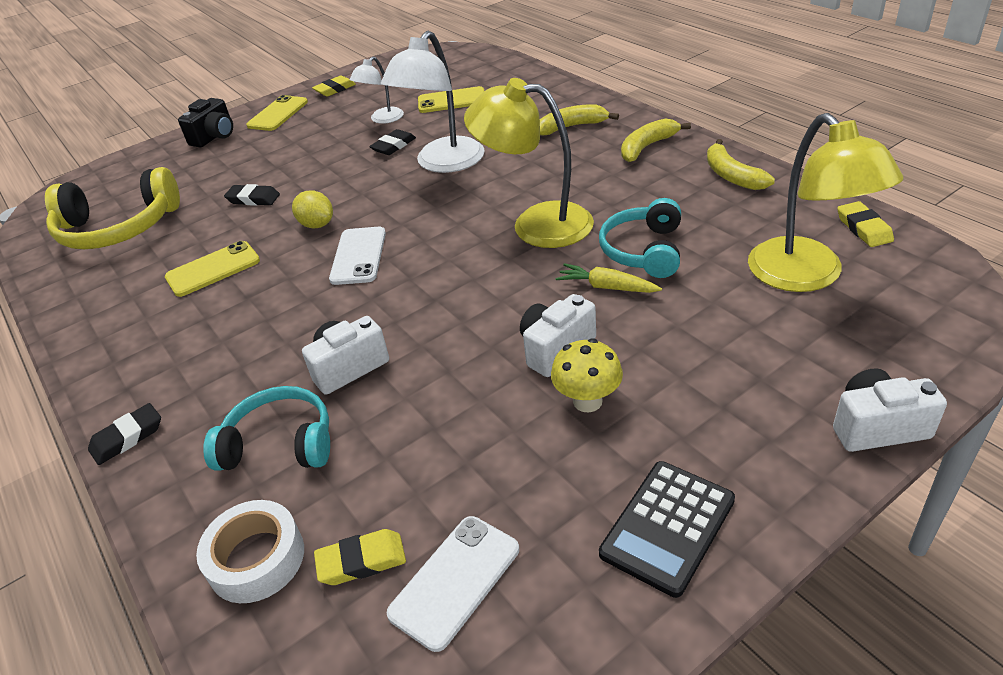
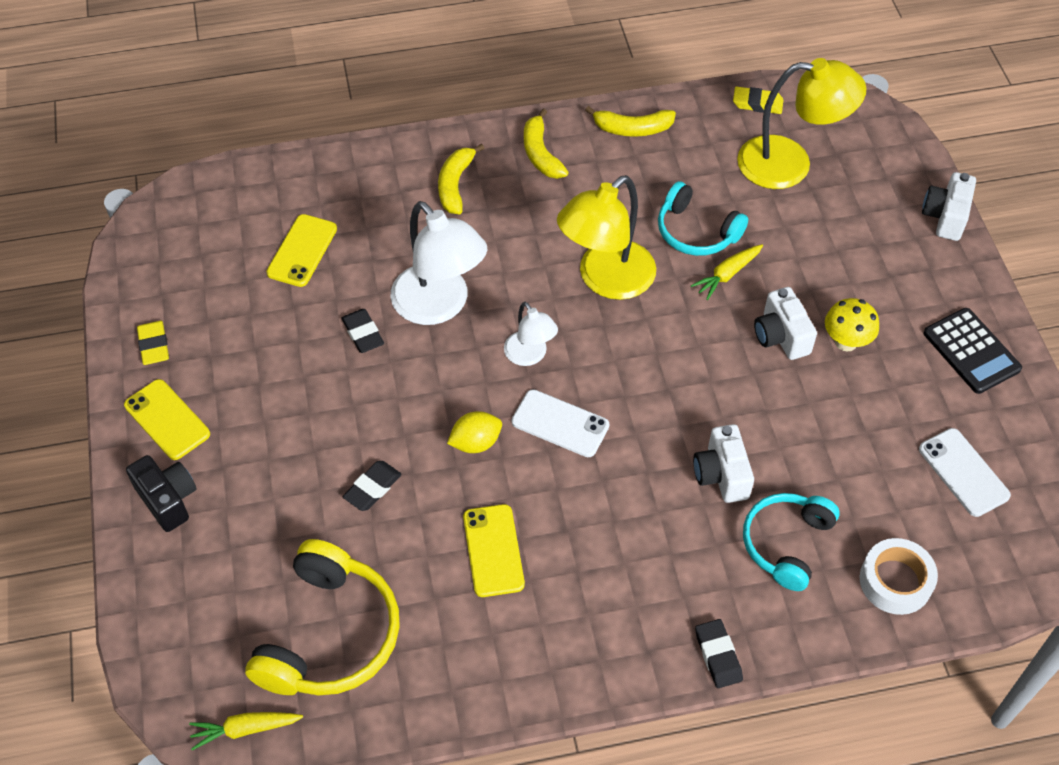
camera: 70 degrees left, 15 degrees up
yellow eraser [314,529,406,585] -> none
white lamp [350,57,404,124] -> white lamp moved to [504,302,558,366]
none -> yellow carrot [189,712,303,750]

